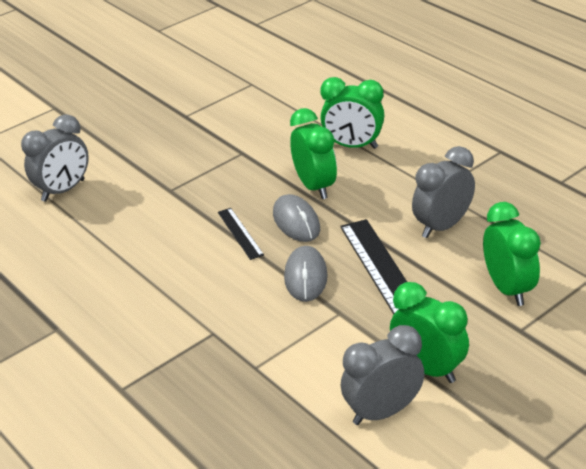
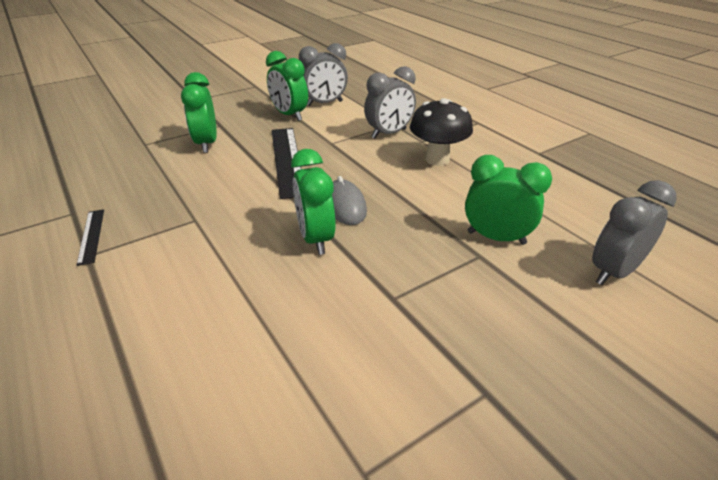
camera: 175 degrees left, 0 degrees up
black ruler [218,208,264,260] -> black ruler moved to [77,209,104,266]
grey mouse [284,246,328,302] -> none
green clock [320,77,384,149] -> green clock moved to [465,155,552,245]
grey clock [412,146,475,238] -> grey clock moved to [364,66,416,138]
none -> black mushroom [410,98,473,166]

